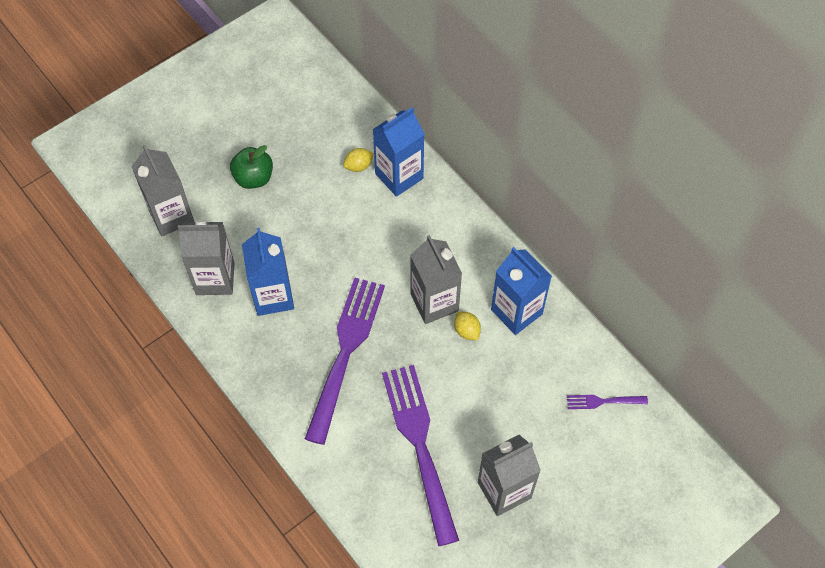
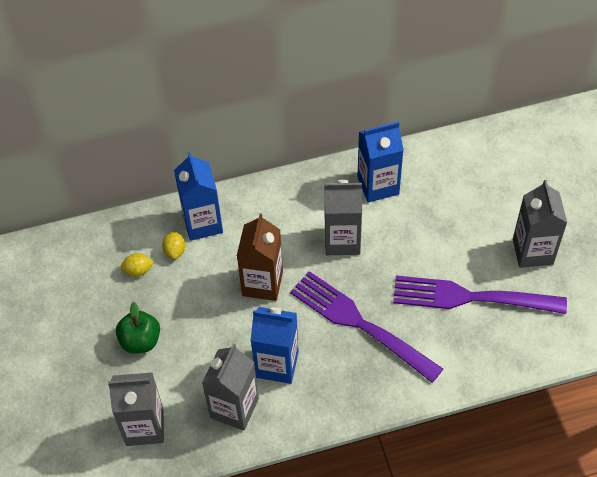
camera: 65 degrees left, 5 degrees down
yellow lemon [454,312,481,340] -> yellow lemon moved to [121,253,154,277]
purple fork [567,395,648,409] -> none
none -> brown carton [237,213,283,301]

